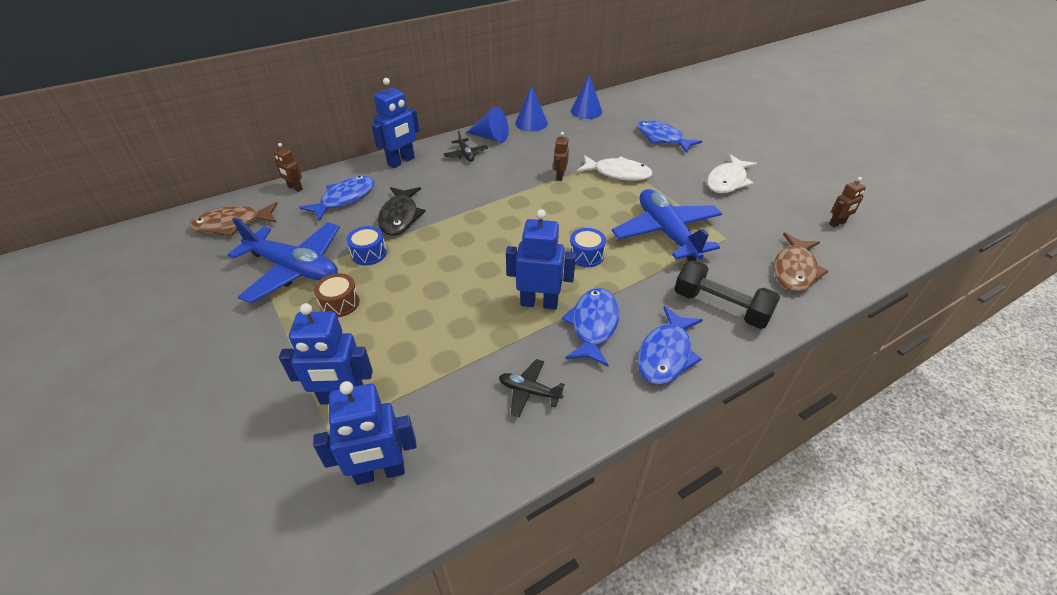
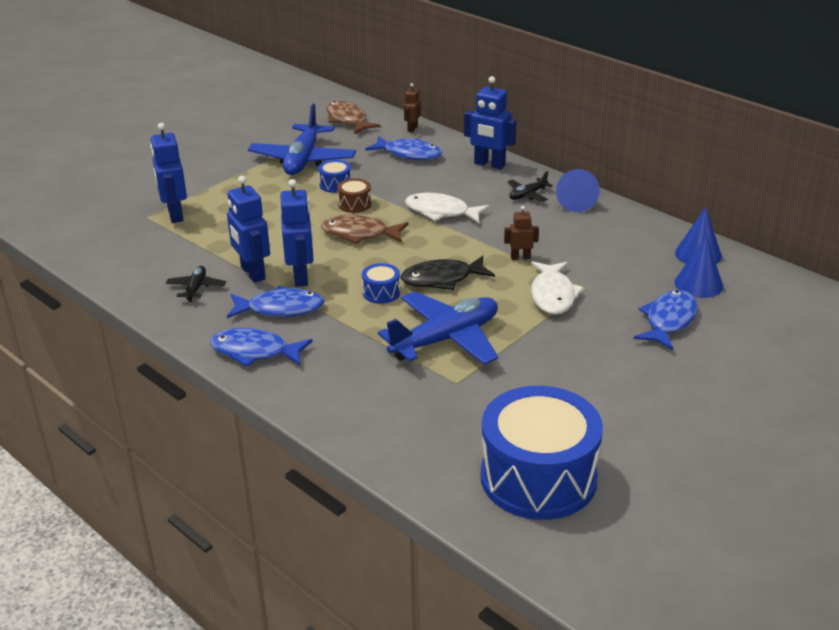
camera: 75 degrees right, 10 degrees down
blue robot [313,381,417,485] -> blue robot moved to [227,176,270,283]
brown drum [314,273,360,317] -> brown drum moved to [337,178,372,213]
black fish [378,187,426,235] -> black fish moved to [401,256,495,290]
blue cone [515,85,548,131] -> blue cone moved to [674,236,723,298]
black dumbbell [674,260,780,329] -> none
white fish [707,154,757,193] -> white fish moved to [405,193,490,223]
brown fish [774,233,829,292] -> brown fish moved to [321,215,409,244]
brown robot [829,177,866,227] -> blue drum [481,386,603,520]

